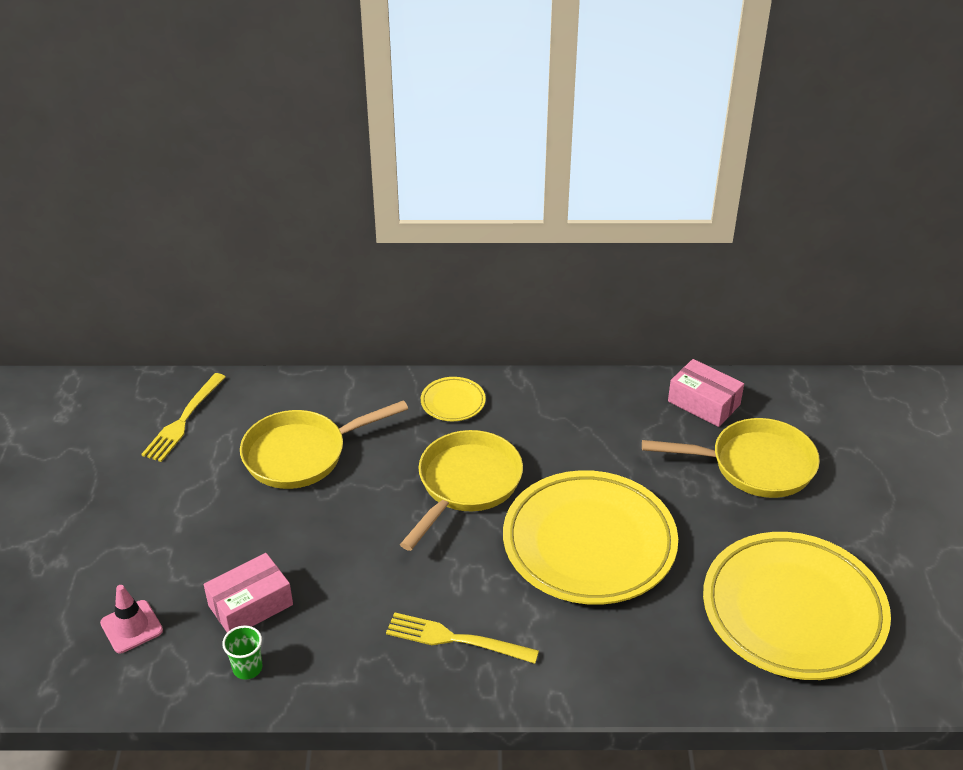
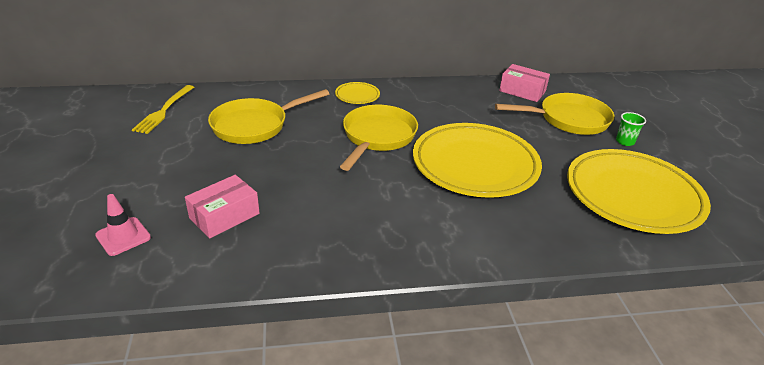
camera: 10 degrees left, 5 degrees down
green cup [222,626,262,680] -> green cup moved to [616,112,646,146]
yellow fork [386,612,539,664] -> none

